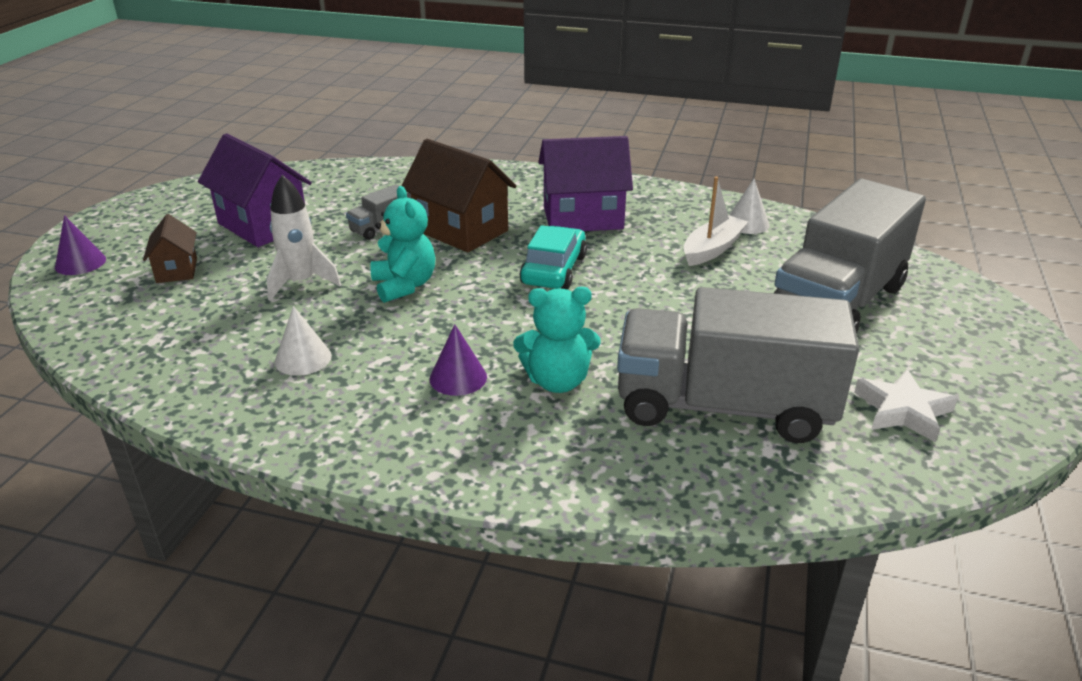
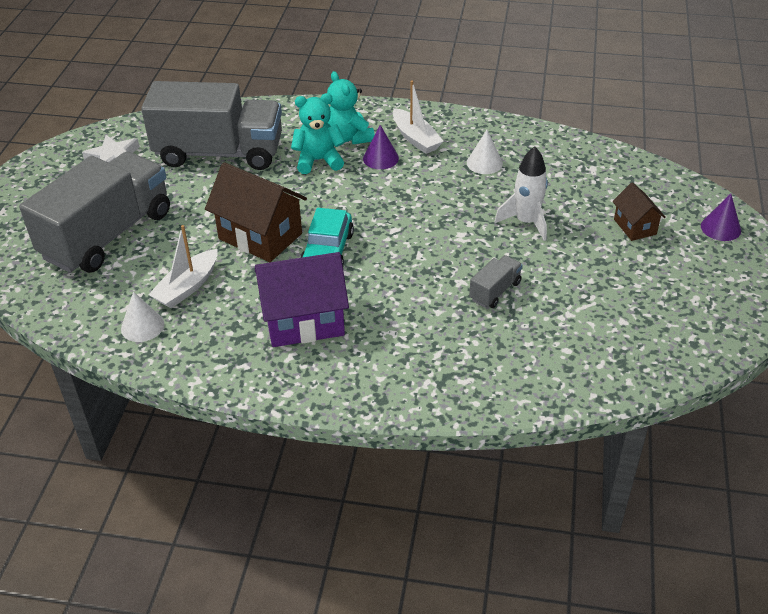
camera: 175 degrees right, 10 degrees up
purple house [198,133,312,247] -> none
turquoise teddy bear [371,186,435,303] -> turquoise teddy bear moved to [327,71,375,145]
brown house [402,139,517,253] -> brown house moved to [205,162,307,262]
none -> white boat [393,81,444,154]

